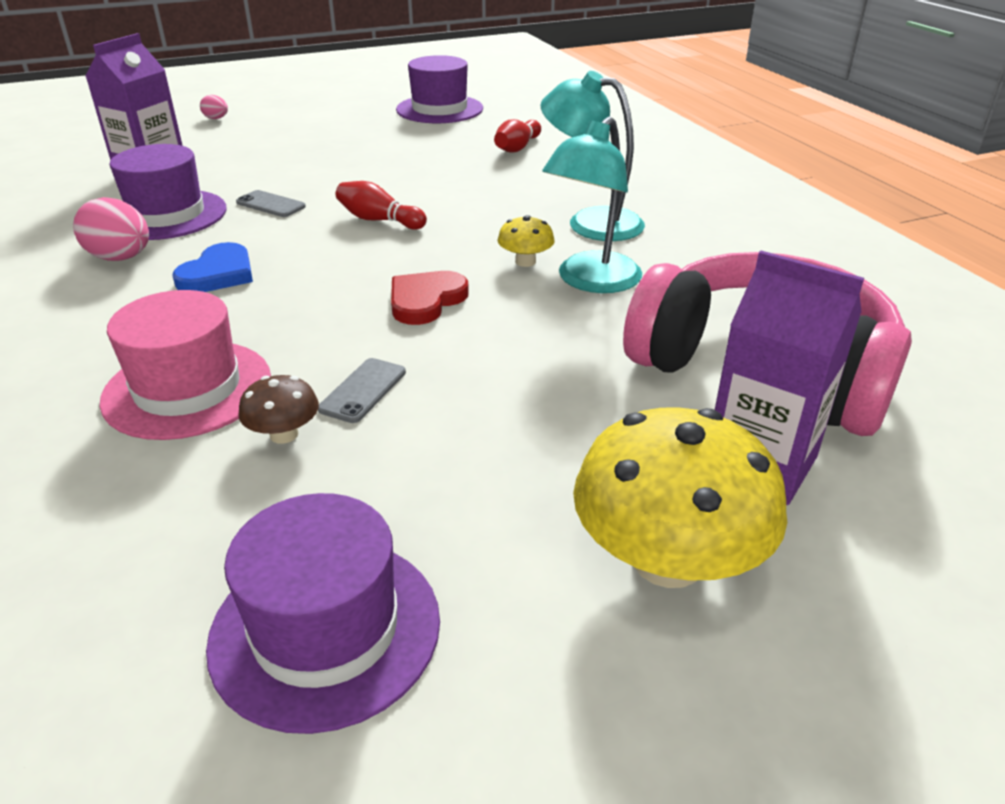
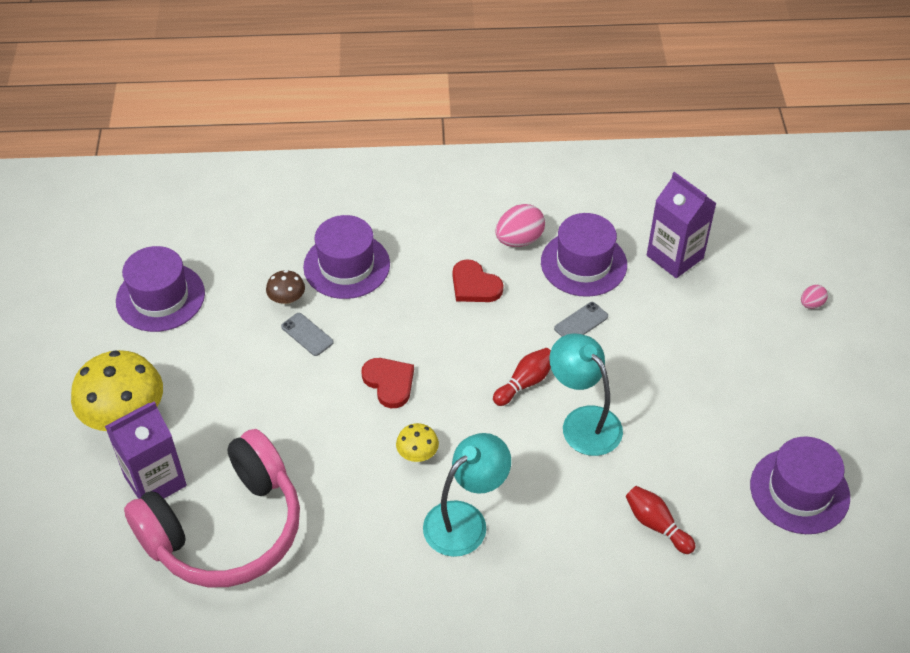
camera: 110 degrees right, 15 degrees up
pink hat [100,290,271,440] -> purple hat [303,215,390,299]
blue heart [172,242,253,292] -> red heart [453,260,503,302]
turquoise lamp [542,117,642,293] -> turquoise lamp moved to [549,333,623,456]

